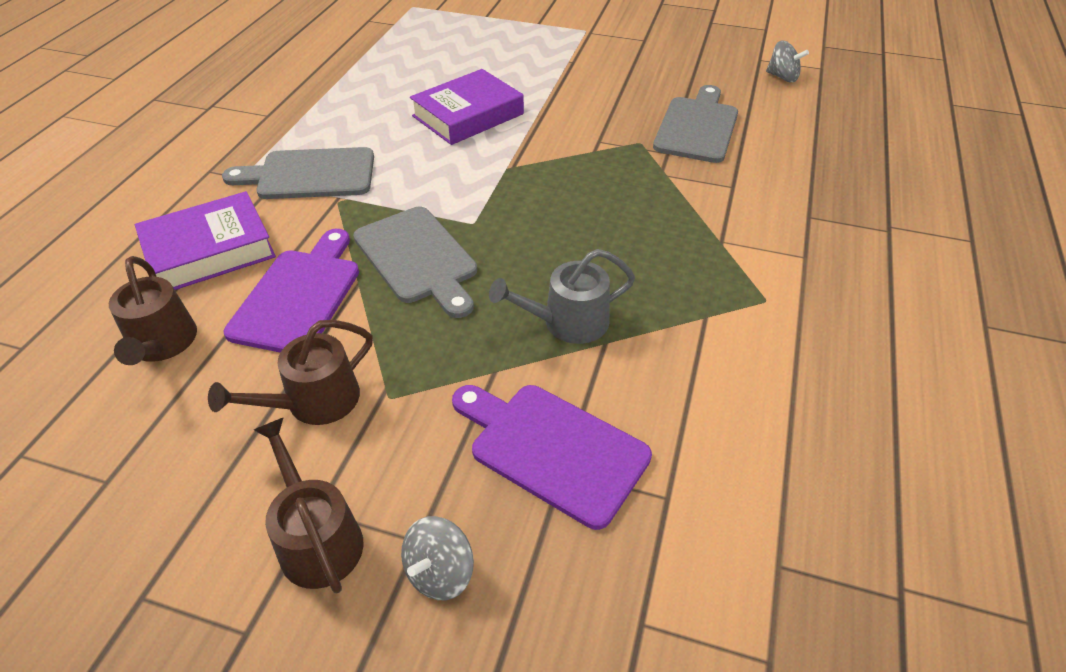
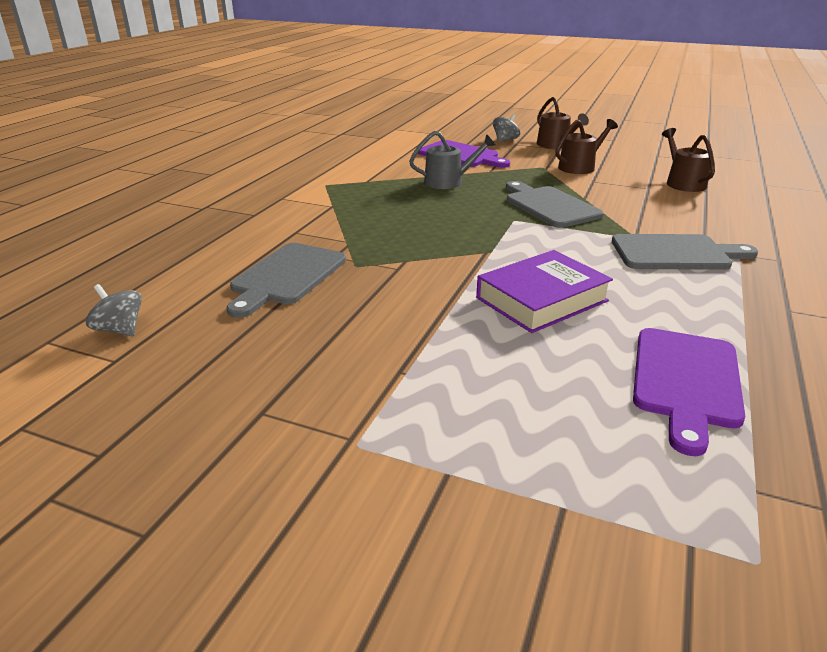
camera: 175 degrees left, 15 degrees down
purple book [135,191,276,290] -> none
purple cutting board [223,229,359,352] -> purple cutting board moved to [633,328,745,456]

